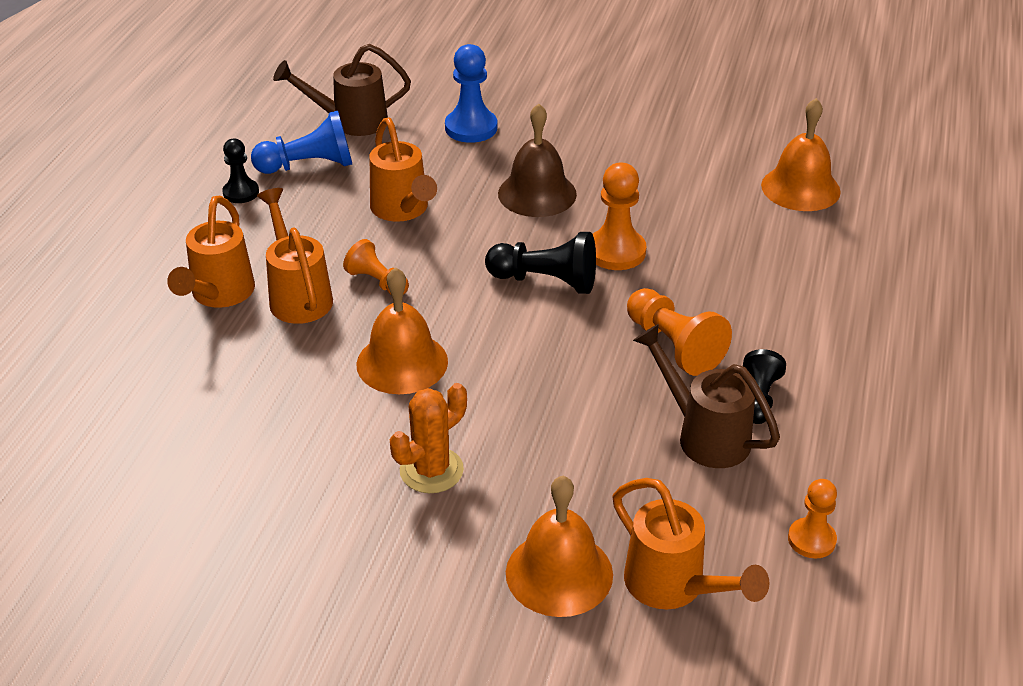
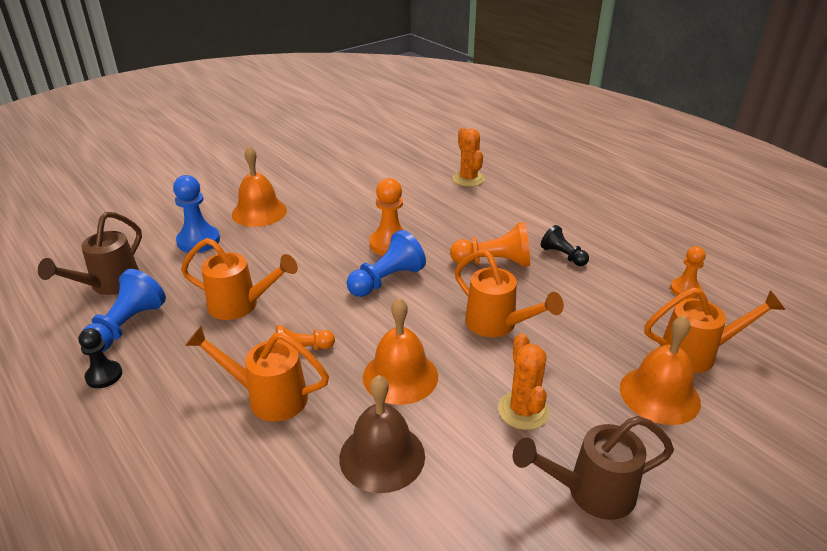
camera: 55 degrees left, 5 degrees down
orange watering can [167,196,255,308] -> orange watering can moved to [455,249,564,337]
black pawn [485,232,596,294] -> blue pawn [347,230,426,297]
brown bell [498,103,577,217] -> brown bell moved to [339,375,425,493]
brown watering can [633,324,780,468] -> brown watering can moved to [513,416,674,520]
orange bell [761,98,841,211] -> orange bell moved to [232,146,287,227]
none -> orange cactus [453,128,485,187]

